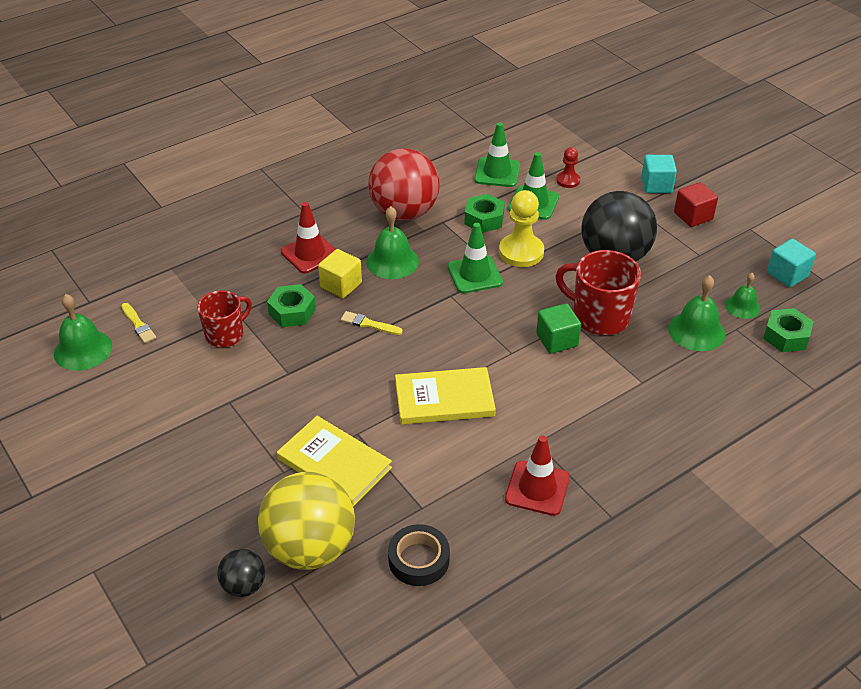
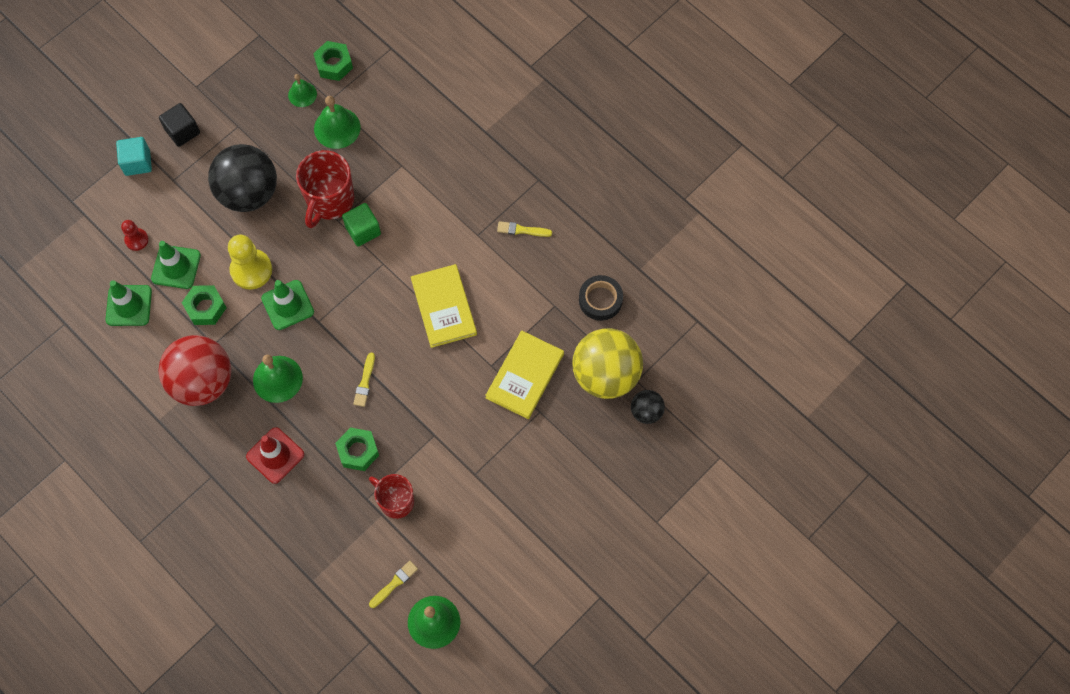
camera: 100 degrees left, 25 degrees up
yellow cube [318,249,362,298] -> none
red traffic cone [505,435,570,516] -> yellow brush [497,221,552,237]
red cube [674,182,718,227] -> black cube [159,103,200,147]
turquoise cube [767,239,816,287] -> none

